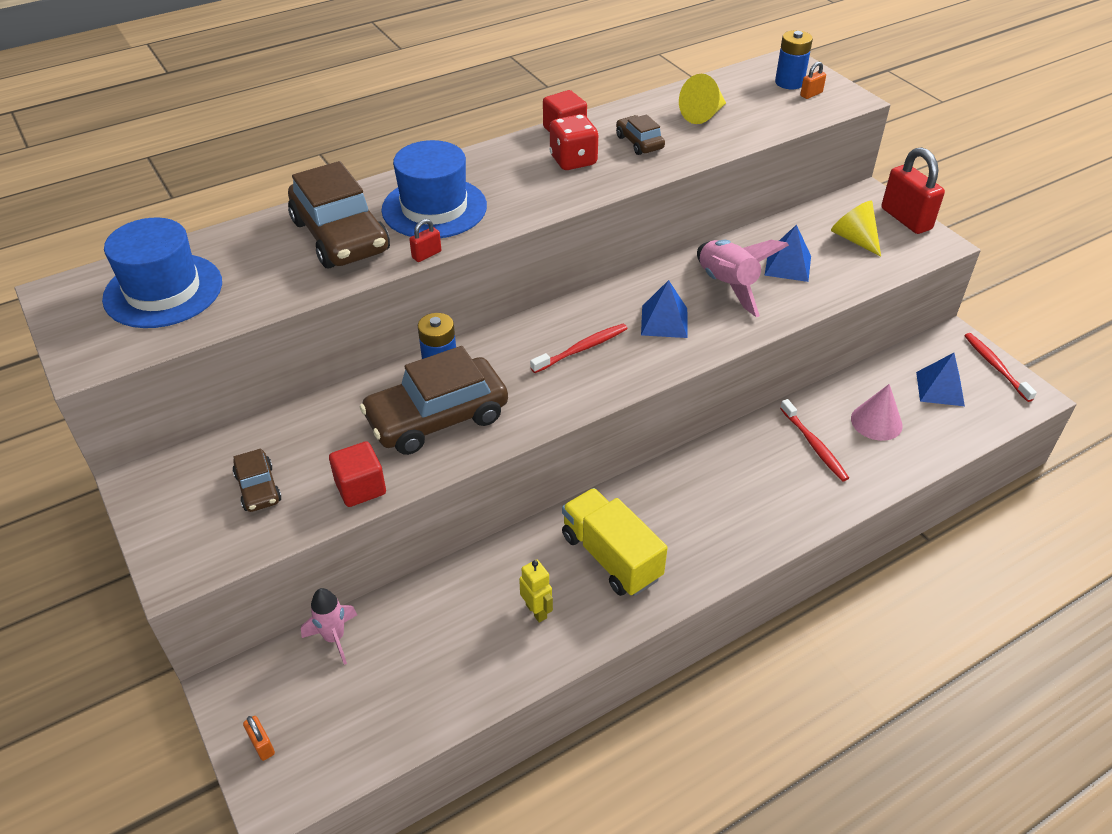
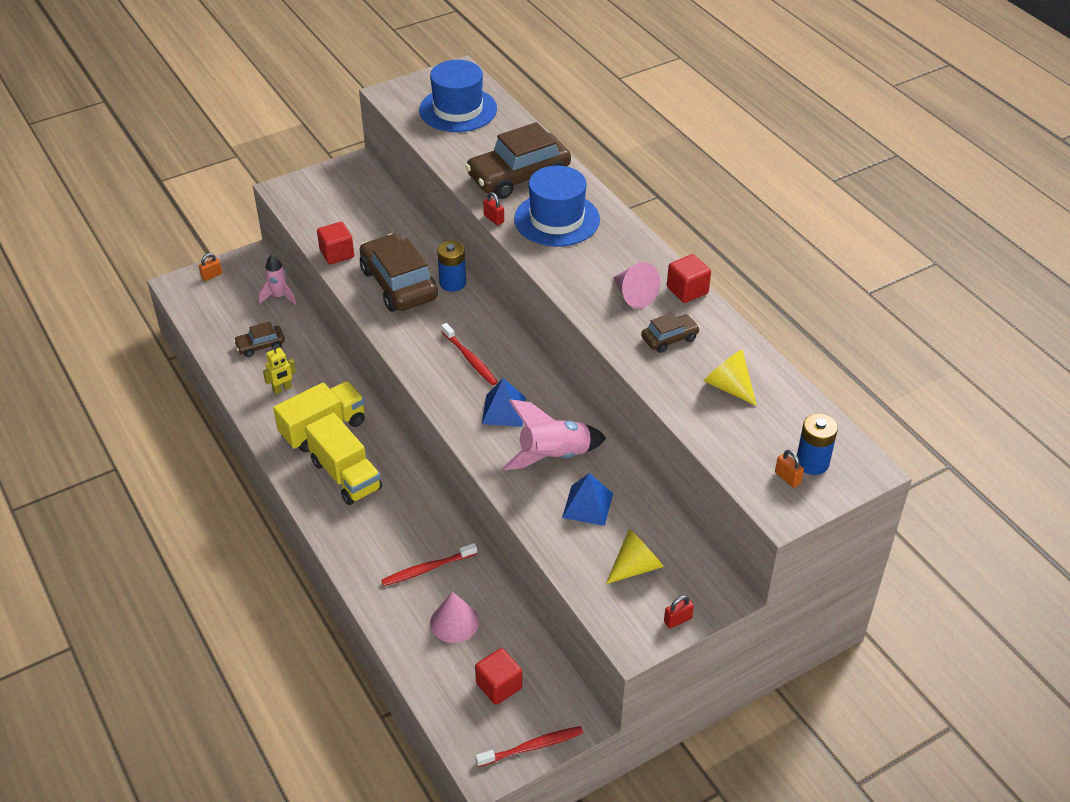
camera: 90 degrees right, 0 degrees up
brown car [232,449,281,512] -> brown car moved to [234,321,285,357]
red dice [549,114,599,170] -> pink cone [613,262,660,309]
red padlock [882,147,945,234] -> red padlock [664,595,694,629], size x0.44
blue pyramid [916,353,965,406] -> red cube [475,648,522,705]
none -> yellow truck [305,412,382,505]

